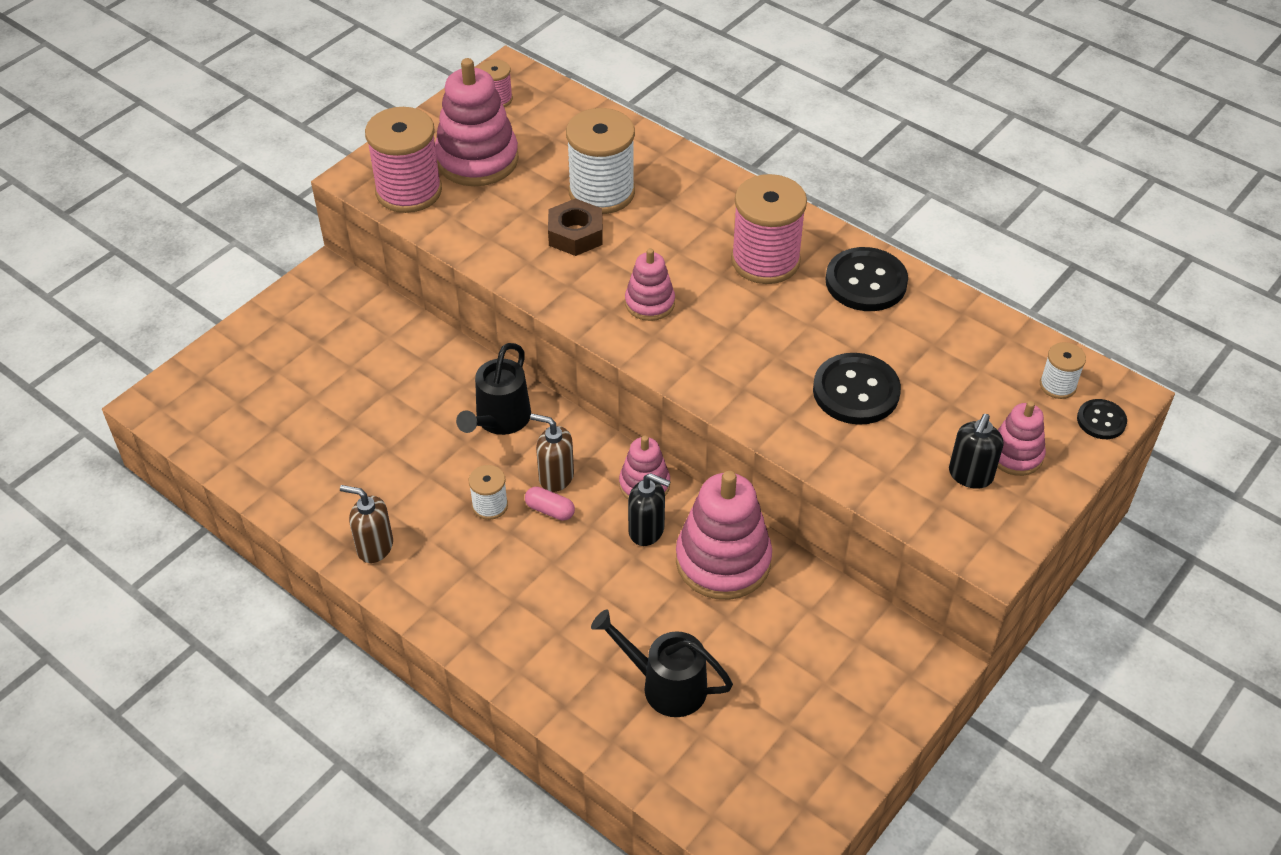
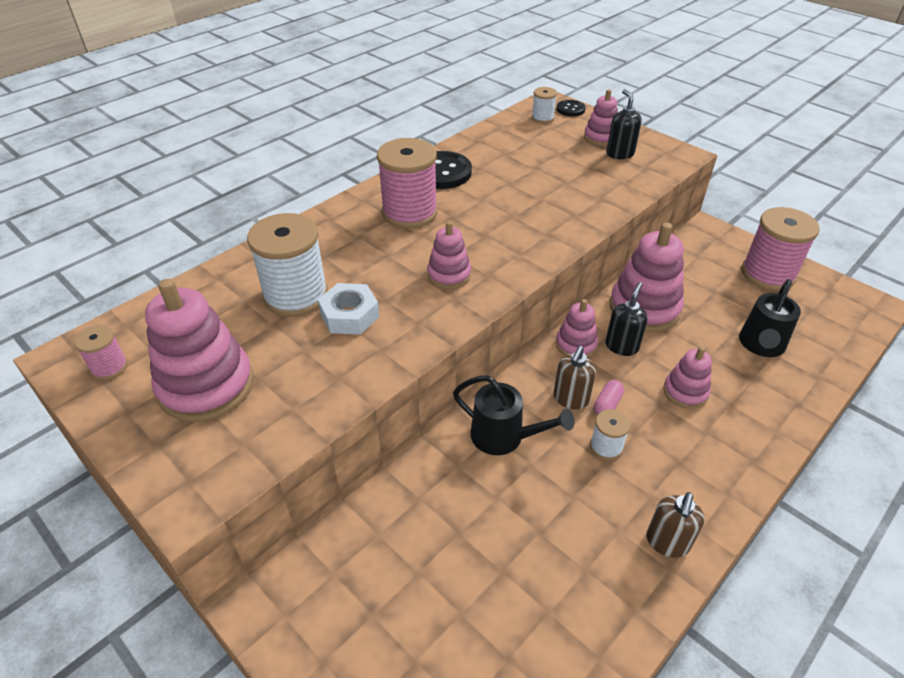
camera: 85 degrees left, 5 degrees down
pink spool [365,107,442,213] -> pink spool moved to [741,207,820,291]
brown nut [548,198,603,256] -> white nut [318,283,380,335]
black button [813,353,901,425] -> none
black soap dispenser [949,414,1003,489] -> black soap dispenser turned 135 degrees counterclockwise [606,89,642,159]
none -> pink stacking toy [663,346,712,409]

